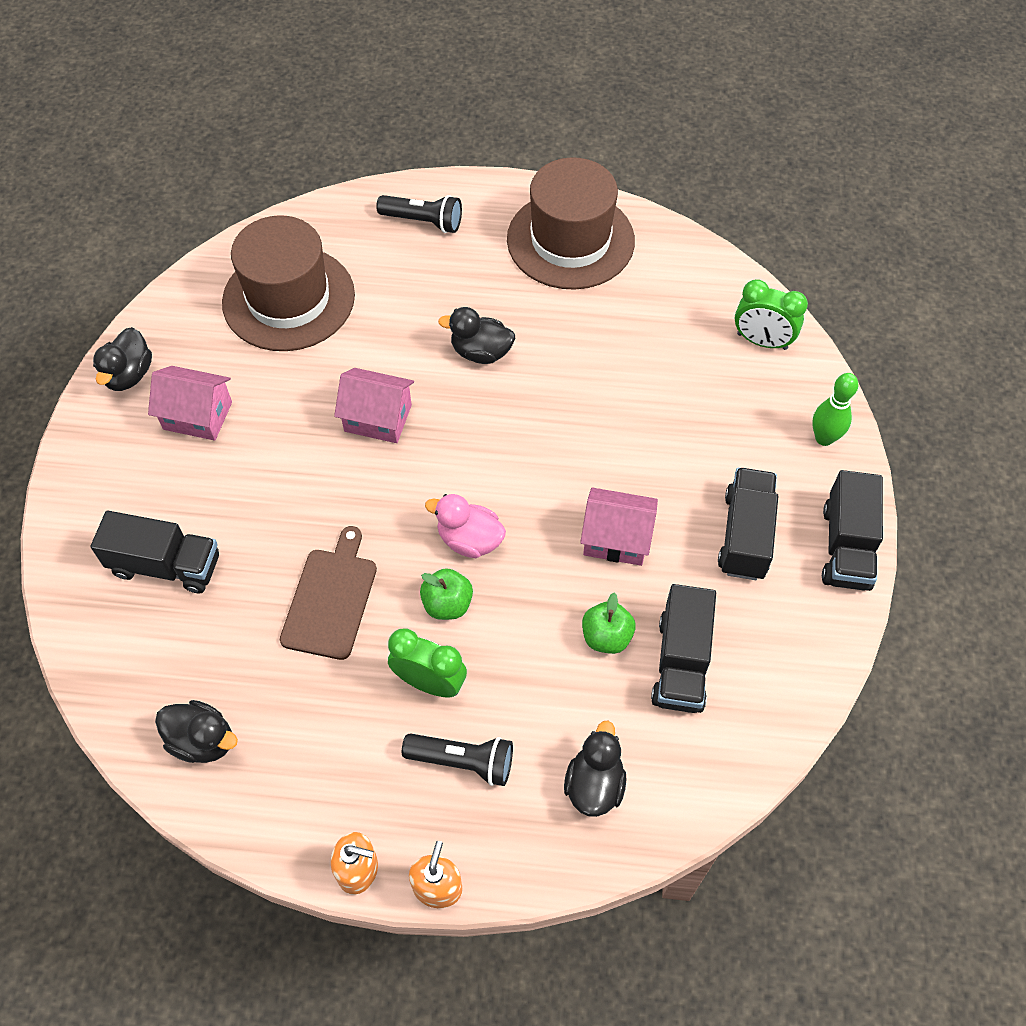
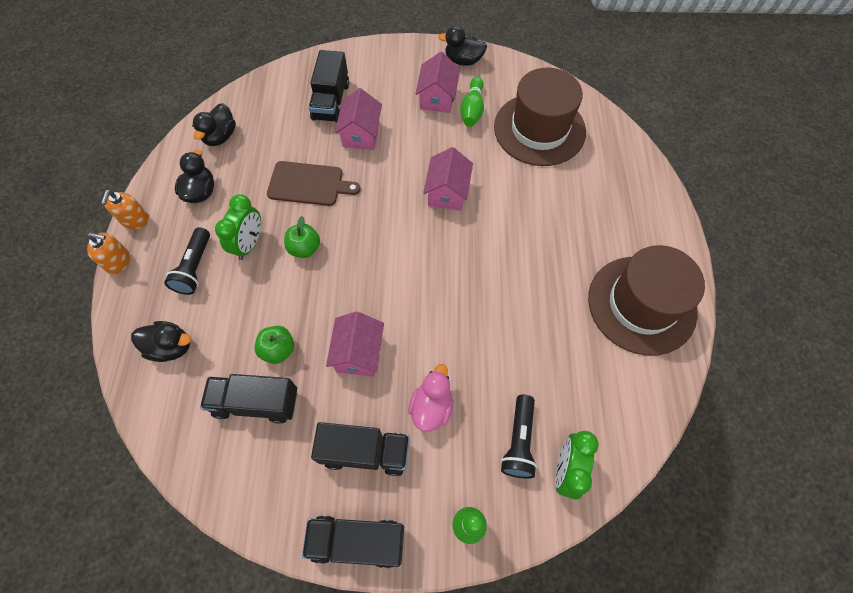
camera: 85 degrees right, 5 degrees up
black flashlight [376,195,462,233] -> black flashlight moved to [501,395,537,479]
pink duck [425,494,506,558] -> pink duck moved to [408,364,453,432]
black duck [438,307,515,364] -> black duck moved to [175,149,214,203]
none -> pink house [335,88,382,150]
none -> green bowling pin [460,76,484,127]

